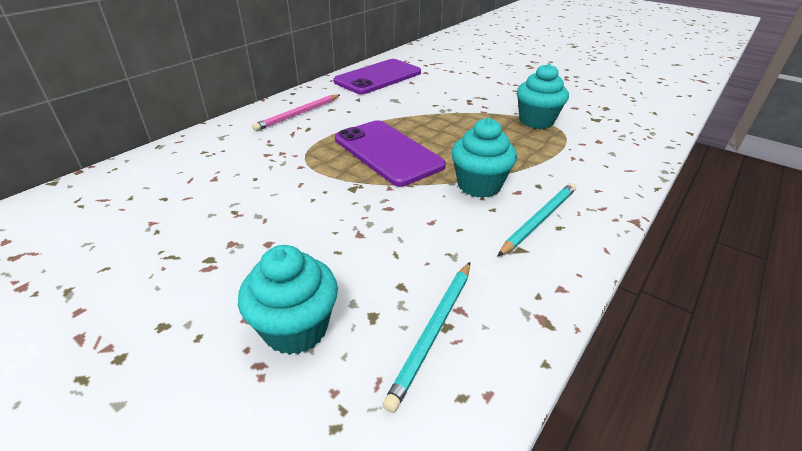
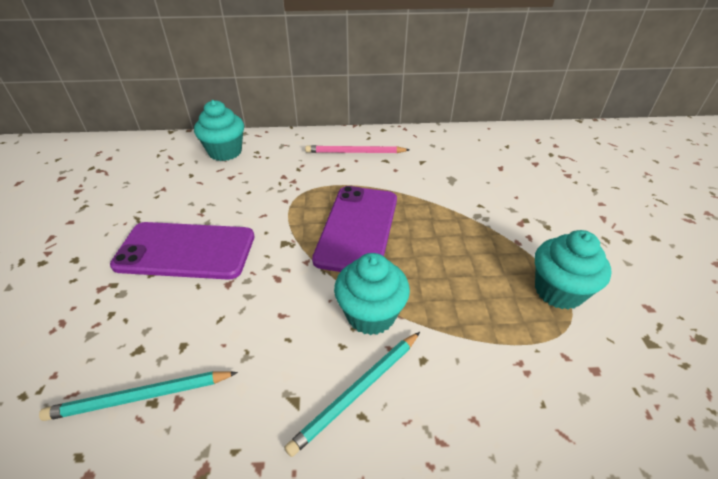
camera: 50 degrees right, 5 degrees up
turquoise cupcake [238,245,338,355] -> turquoise cupcake moved to [194,100,244,161]
purple phone [333,59,421,94] -> purple phone moved to [110,222,254,280]
turquoise pencil [497,183,576,257] -> turquoise pencil turned 135 degrees clockwise [284,332,420,457]

